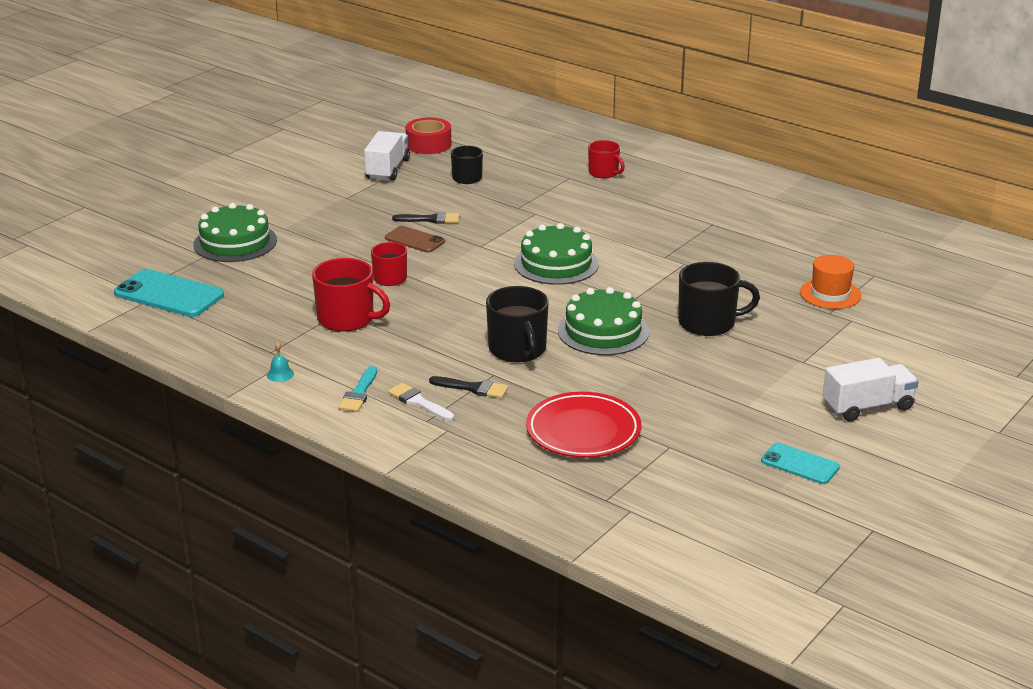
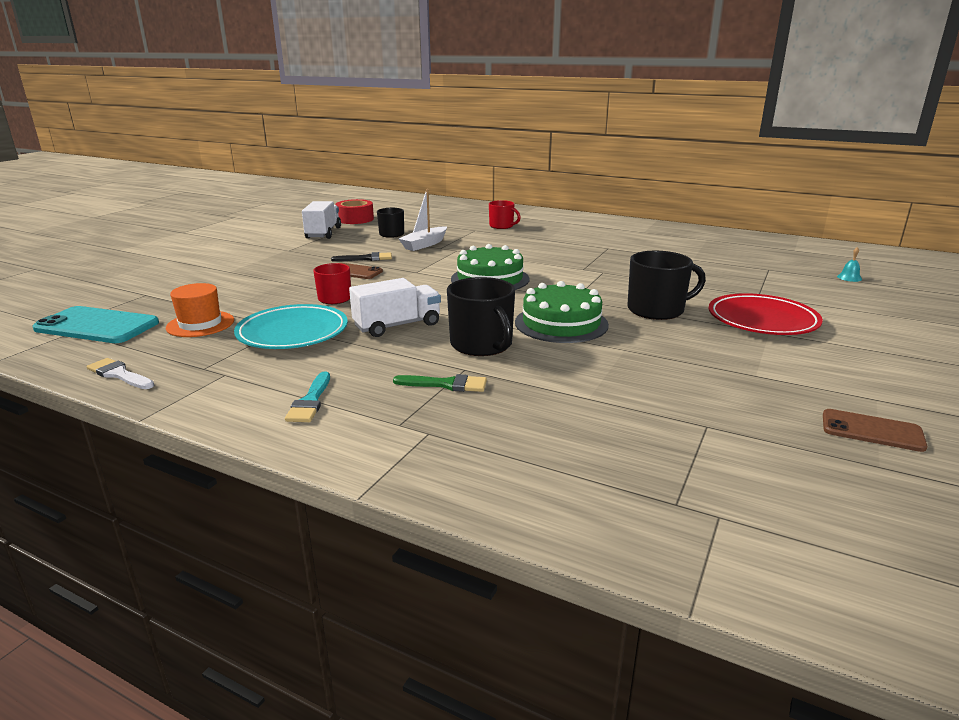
camera: 10 degrees left, 5 degrees down
green cake [193,203,277,262] -> none
turquoise bell [267,342,294,382] -> turquoise bell moved to [837,247,862,282]
red mug [312,258,390,332] -> turquoise plate [234,304,348,349]
white brush [388,383,454,421] -> white brush moved to [87,358,154,389]
black brush [429,376,508,398] -> green brush [393,374,487,392]
red plate [526,392,641,458] -> red plate moved to [708,293,823,335]
turquoise phone [761,443,840,484] -> brown phone [823,409,927,452]
orange hat [800,255,861,309] -> orange hat moved to [166,283,234,337]
white truck [823,358,918,421] -> white truck moved to [349,278,441,337]
none -> white boat [399,189,447,251]

